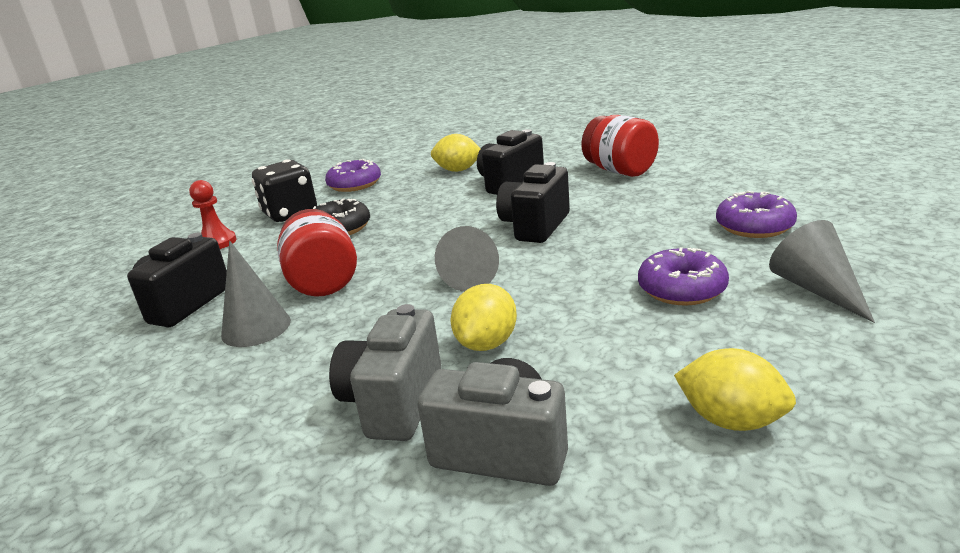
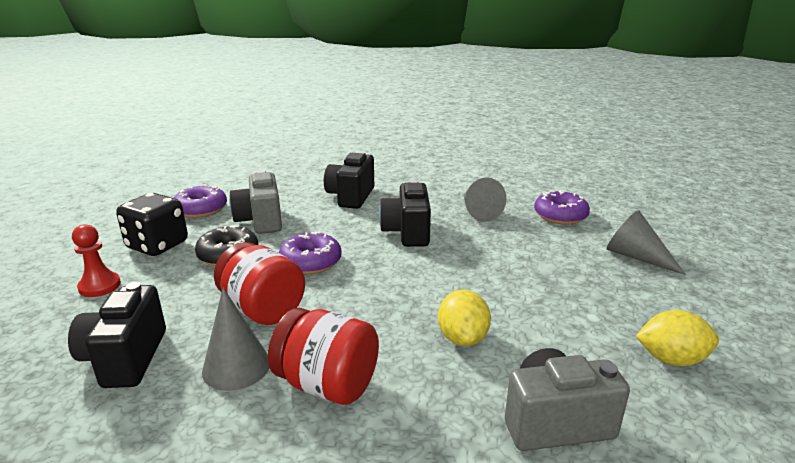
camera: 30 degrees left, 0 degrees up
grey camera [329,304,442,441] -> grey camera moved to [229,170,282,234]
yellow lemon [431,134,481,172] -> none
grey cone [435,226,499,292] -> grey cone moved to [464,178,506,222]
red jar [581,115,659,177] -> red jar moved to [268,308,379,405]
purple donut [638,247,729,306] -> purple donut moved to [279,232,342,274]

